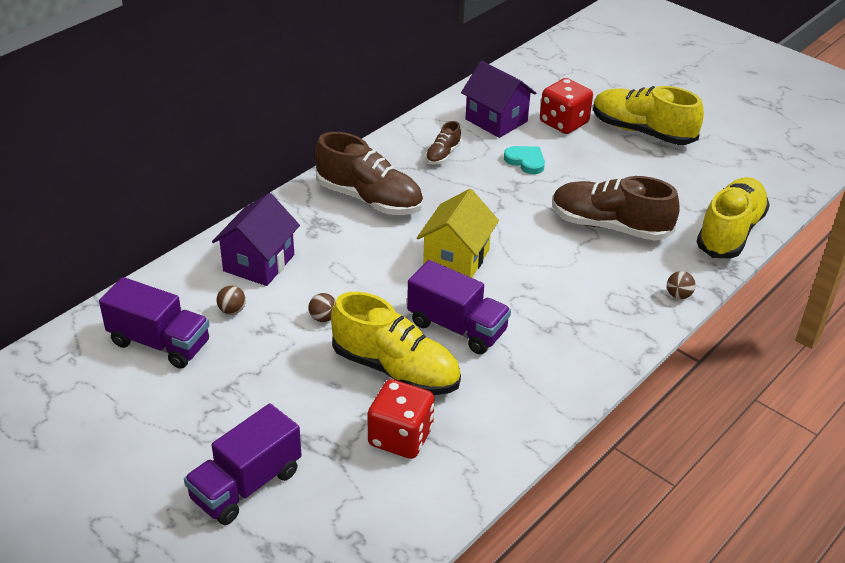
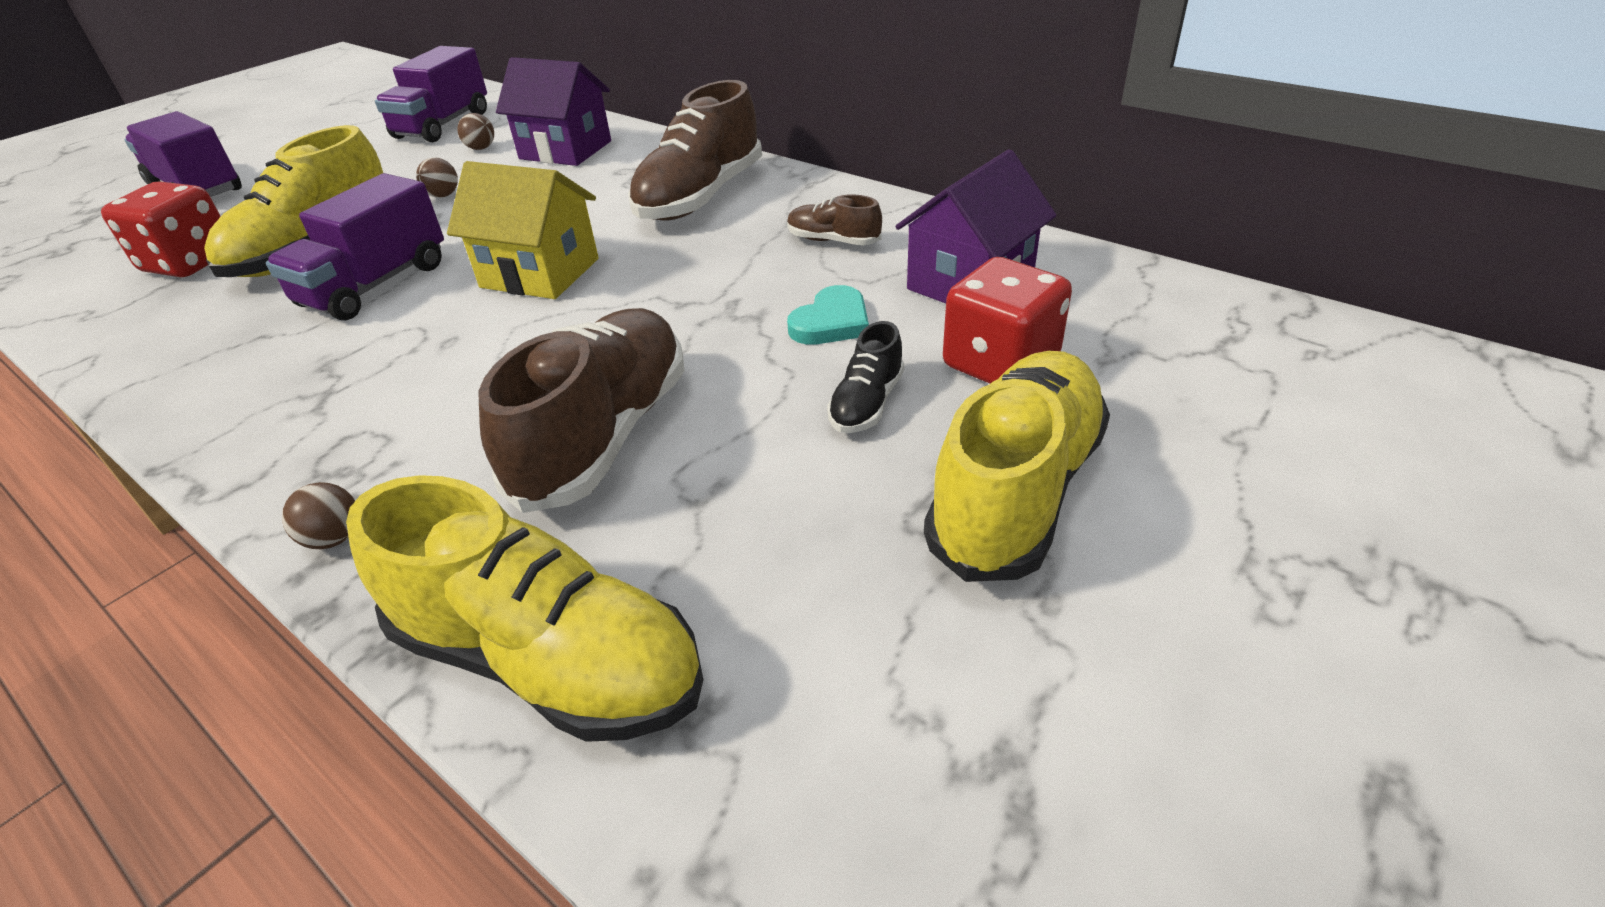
camera: 90 degrees right, 0 degrees up
none -> black shoe [827,321,904,433]

